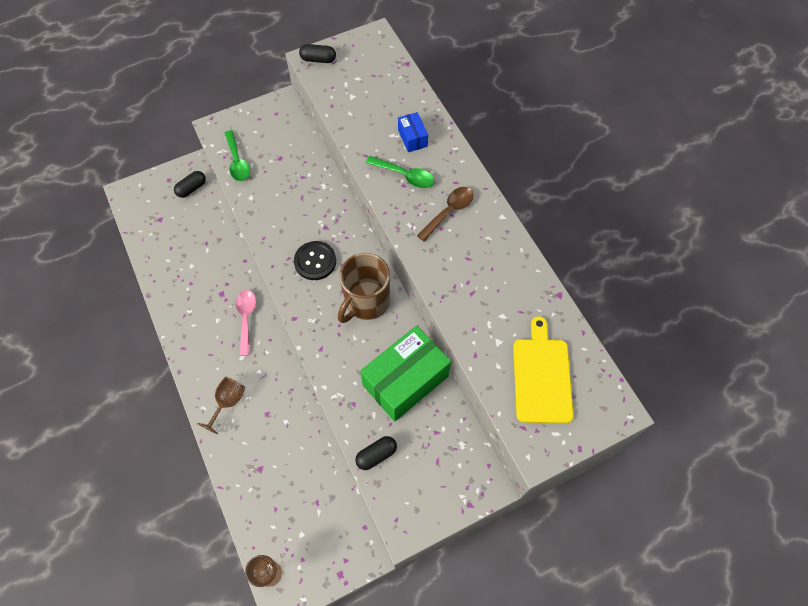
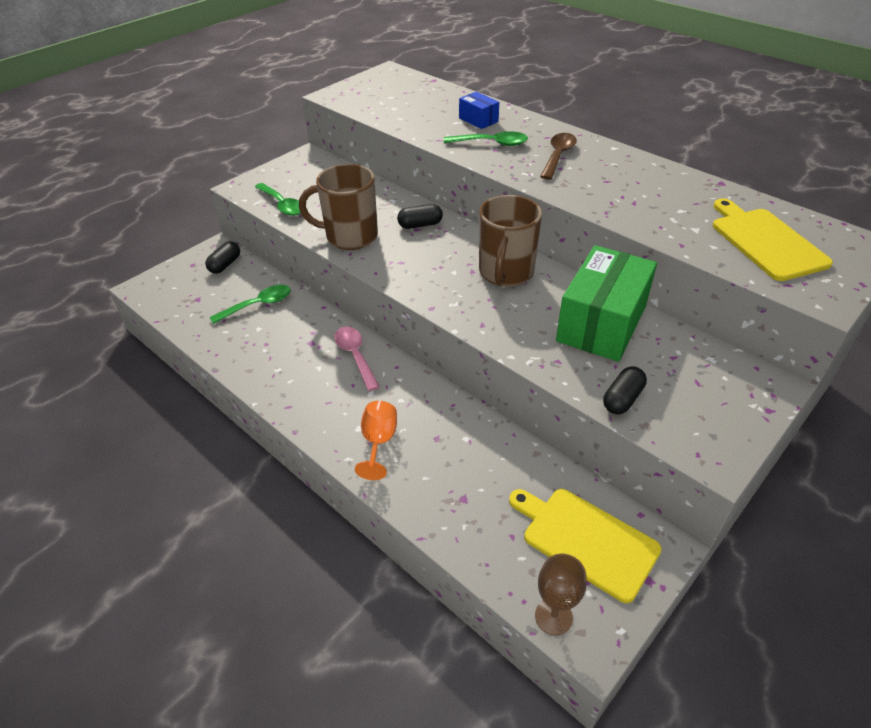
camera: 20 degrees left, 20 degrees down
brown goblet [198,377,245,434] -> orange goblet [355,401,397,480]
black button [294,241,336,280] -> none
black capsule [299,44,336,63] -> black capsule moved to [397,204,443,229]
none -> green spoon [209,285,291,324]
none -> brown mug [299,164,378,250]
none -> yellow cutting board [509,489,662,603]

